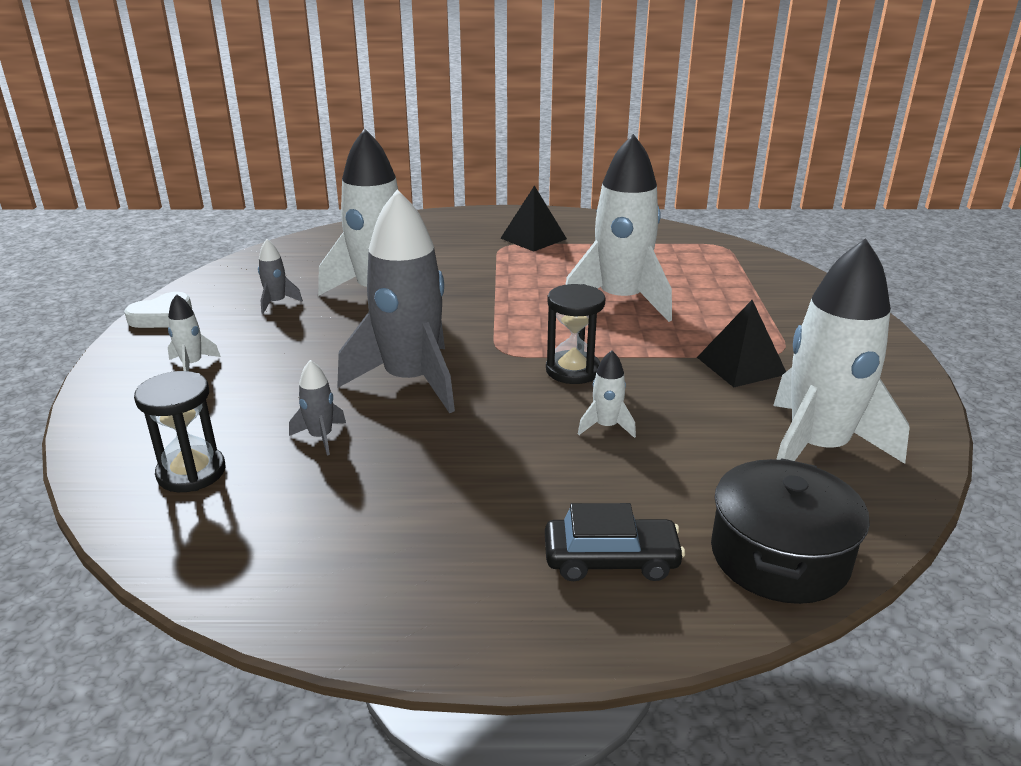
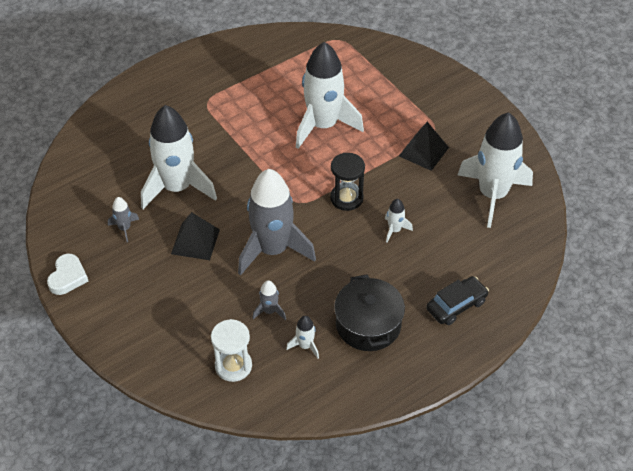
camera: 35 degrees left, 20 degrees up
black hourglass [134,371,225,492] -> white hourglass [211,319,252,382]
white rocket [168,294,221,371] -> white rocket moved to [286,316,319,358]
black pyramid [500,185,567,252] -> black pyramid moved to [171,212,220,260]
black pot [711,458,870,604] -> black pot moved to [334,274,405,351]

